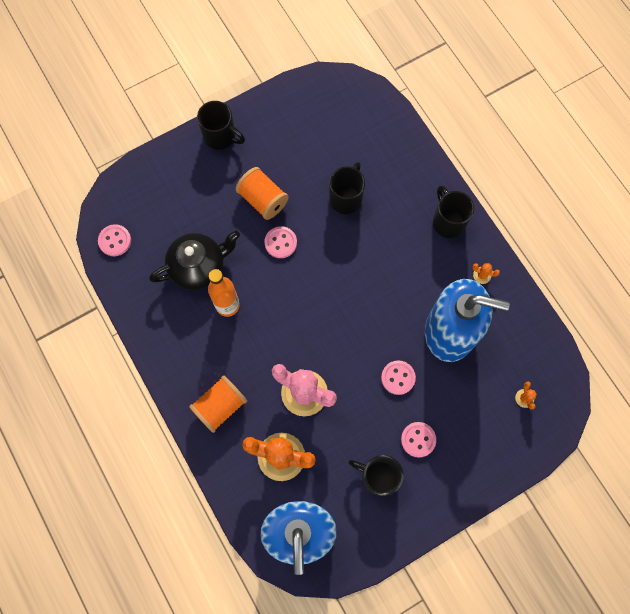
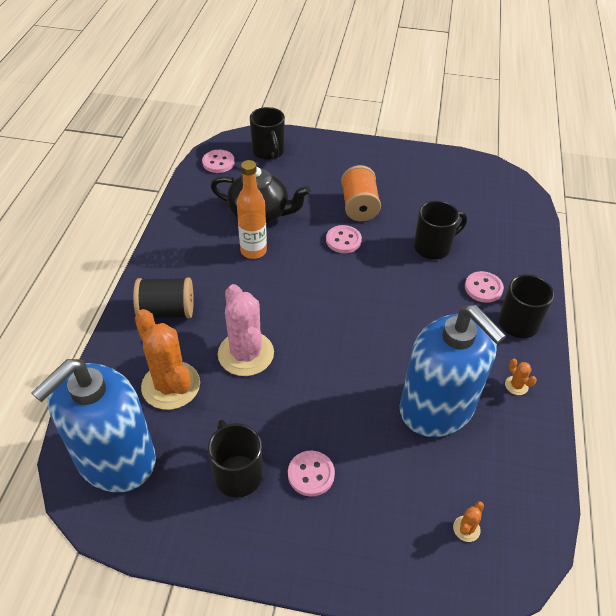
camera: 40 degrees right, 25 degrees down
orange spool [189,375,247,433] -> black spool [133,277,194,318]
black mug [197,101,245,150] -> black mug moved to [250,107,285,160]
pink button [381,361,416,395] -> pink button moved to [465,271,504,303]

